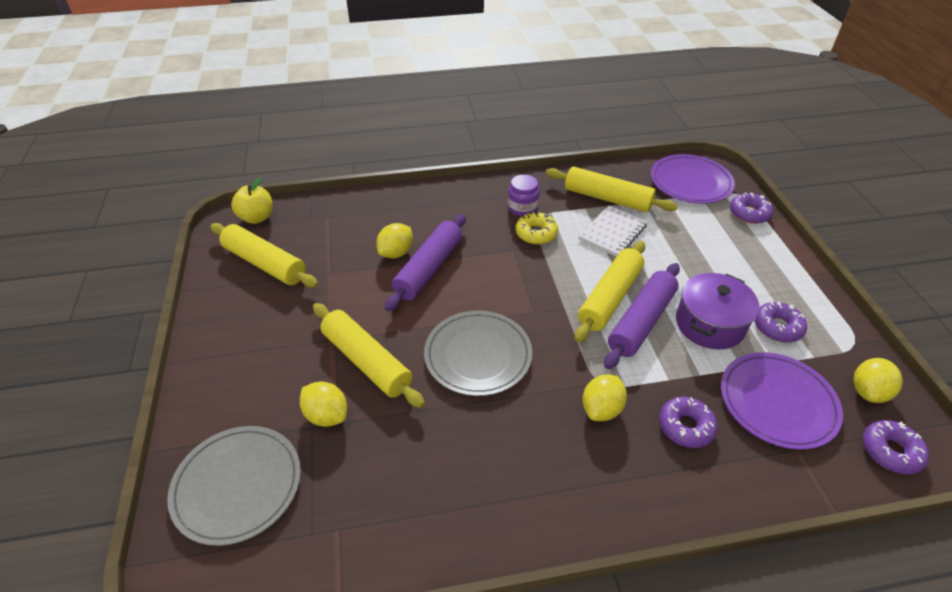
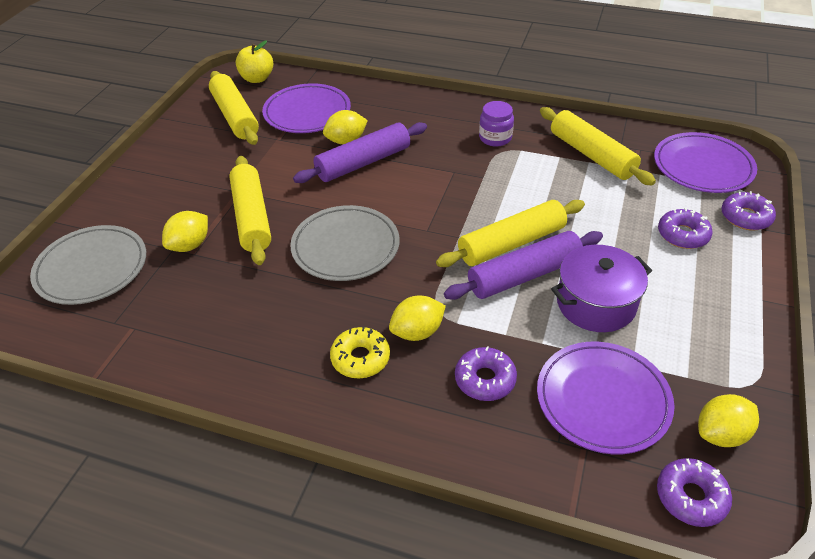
camera: 30 degrees right, 0 degrees up
yellow lemon [300,382,347,427] -> yellow lemon turned 60 degrees clockwise [162,211,208,252]
yellow donut [516,211,558,245] -> yellow donut moved to [330,326,390,378]
white notebook [578,205,647,257] -> none
purple donut [754,301,807,343] -> purple donut moved to [658,208,713,249]
none -> purple plate [262,83,351,133]

